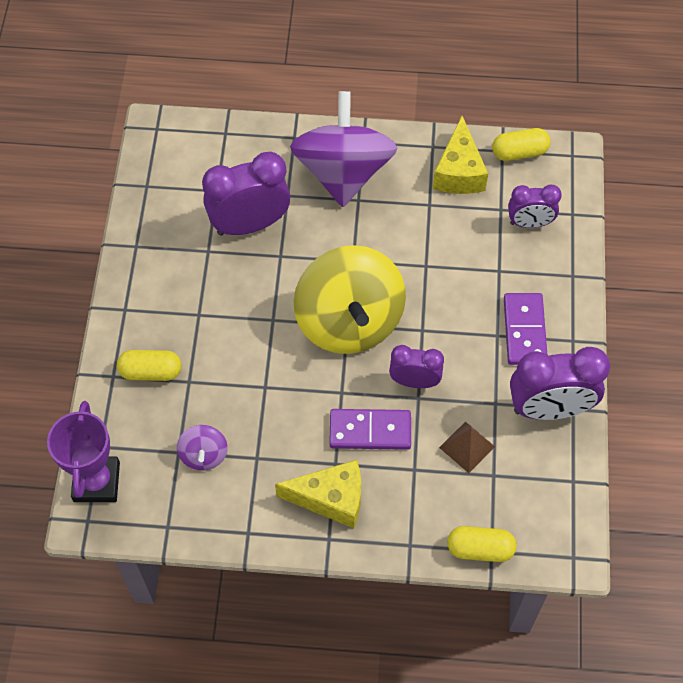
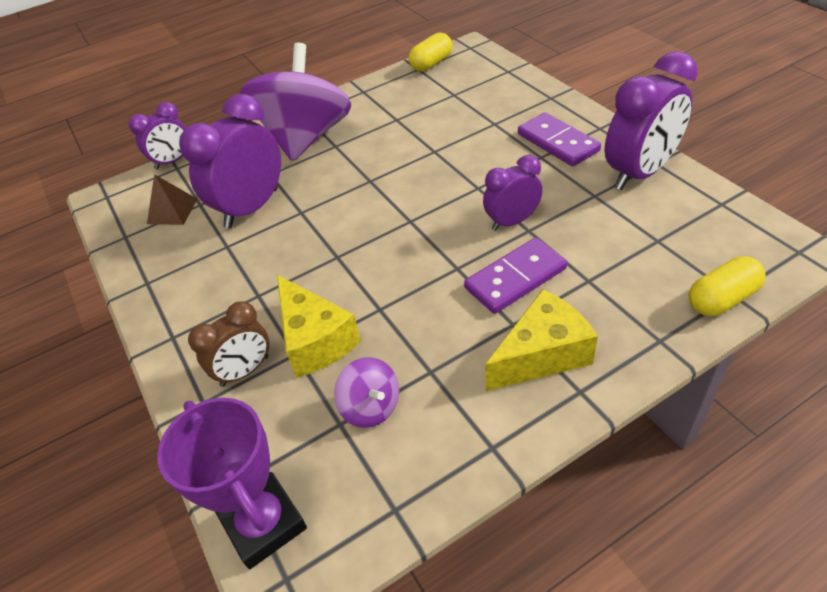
camera: 30 degrees left, 15 degrees down
yellow capsule [117,350,182,381] -> brown clock [188,301,269,387]
purple spinning top [290,91,397,207] -> purple spinning top turned 45 degrees clockwise [240,43,351,161]
yellow spinning top [294,245,406,354] -> none
yellow cheese [433,116,488,194] -> yellow cheese moved to [277,275,361,378]
brown pyramid [439,421,495,473] -> brown pyramid moved to [147,174,197,225]
purple clock [508,185,562,228] -> purple clock moved to [129,102,186,170]

